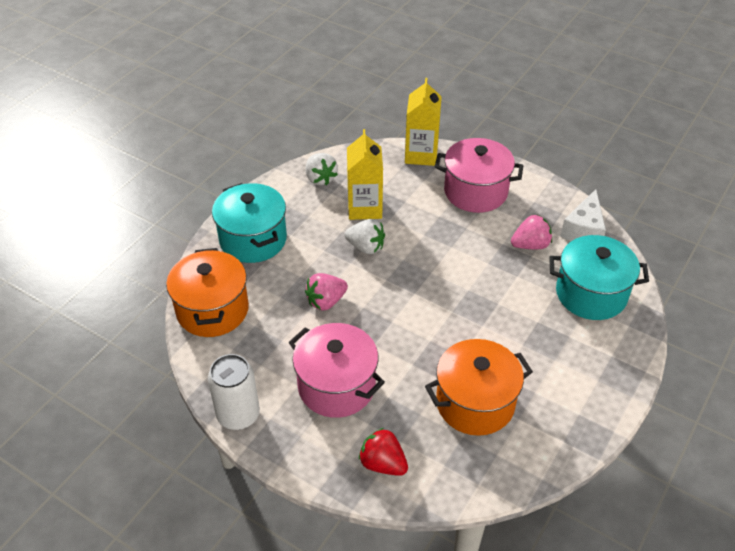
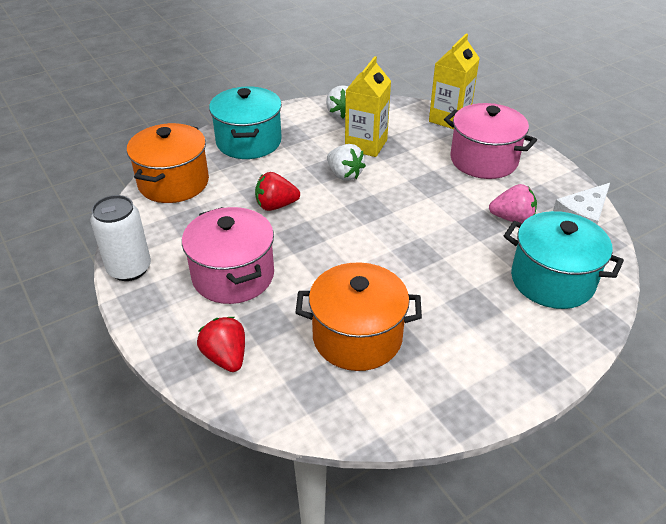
camera: 25 degrees right, 5 degrees down
pink strawberry [305,273,348,311] -> red strawberry [255,172,300,211]

